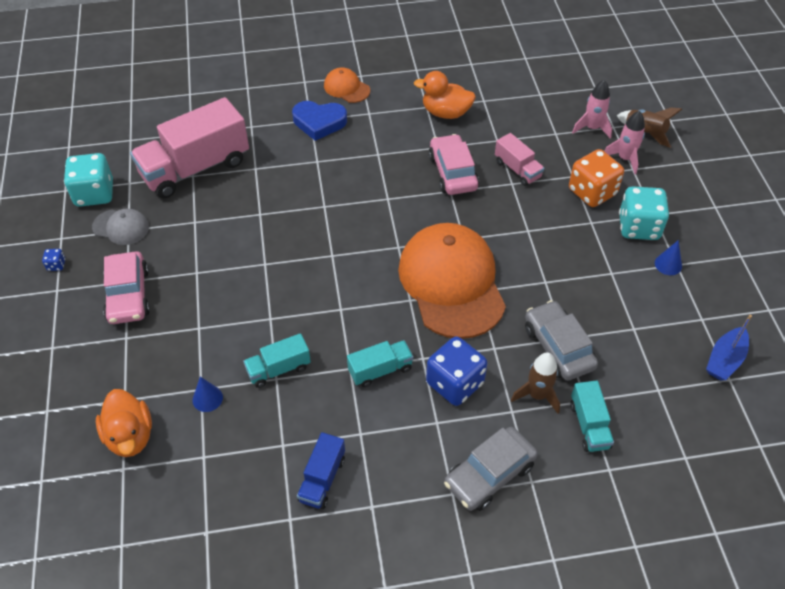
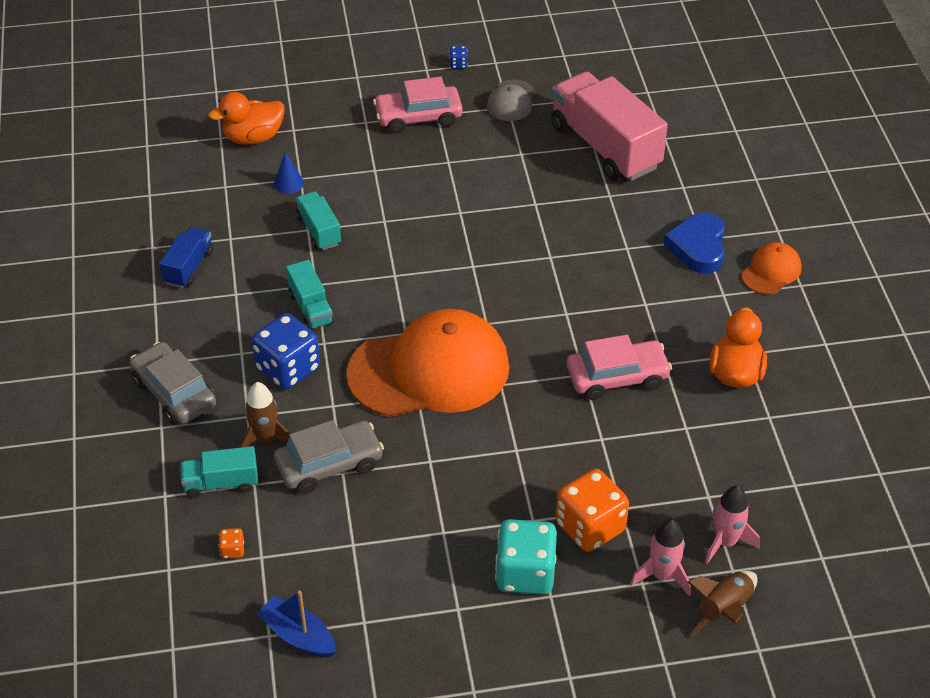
camera: 90 degrees right, 5 degrees down
turquoise dice [64,153,113,207] -> none
blue truck [297,432,345,509] -> blue truck turned 90 degrees clockwise [160,227,213,288]
pink truck [495,133,544,186] -> none
blue cone [655,240,682,275] -> none
none -> orange dice [219,528,244,559]

